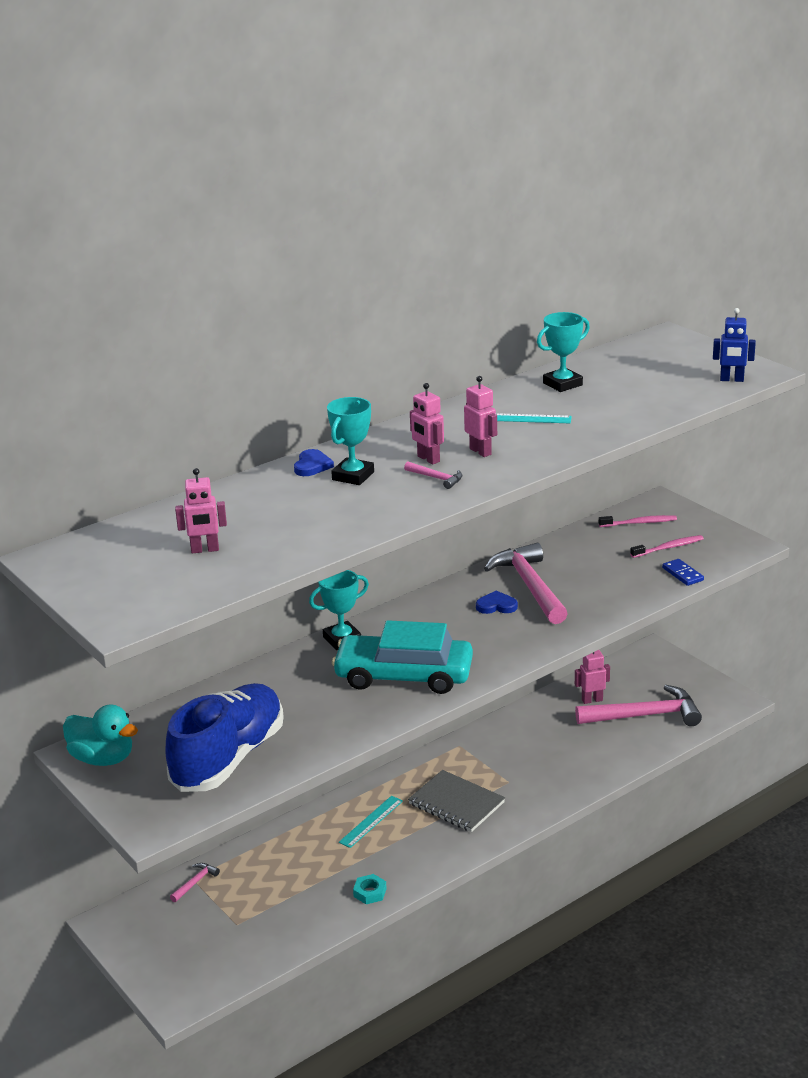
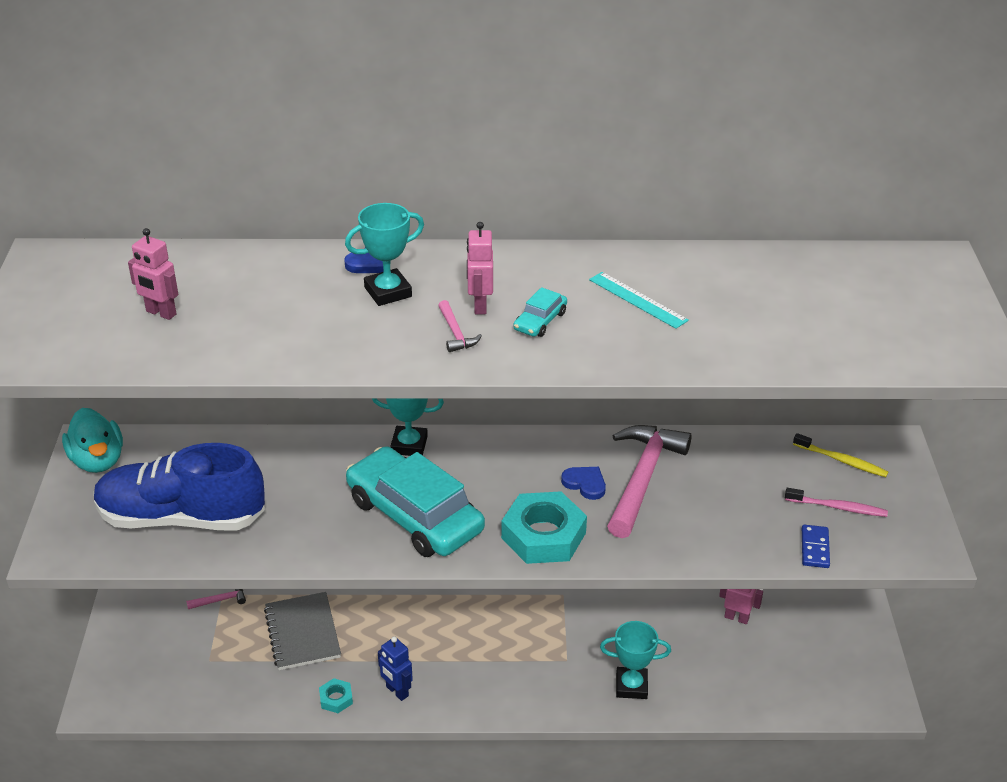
camera: 35 degrees right, 10 degrees up
blue shoe [165,683,284,792] -> blue shoe turned 150 degrees counterclockwise [94,443,265,530]
turquoise ruler [339,796,403,848] -> none
grey notebook [408,770,505,832] -> grey notebook moved to [264,592,341,670]
pink robot [464,376,497,457] -> turquoise car [513,287,567,337]
turquoise trophy [537,312,590,392] -> turquoise trophy moved to [600,621,671,699]
pink hammer [575,685,702,726] -> none
pink toothbrush [599,515,677,527] -> yellow toothbrush [793,433,888,477]
blue robot [713,308,756,382] -> blue robot moved to [378,636,413,701]
none -> turquoise nut [501,491,587,564]

